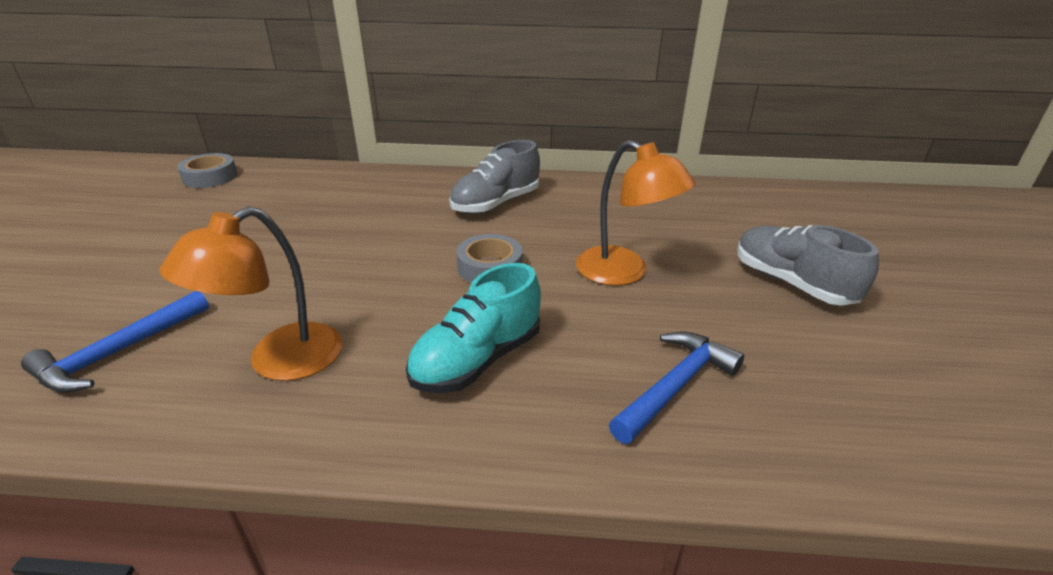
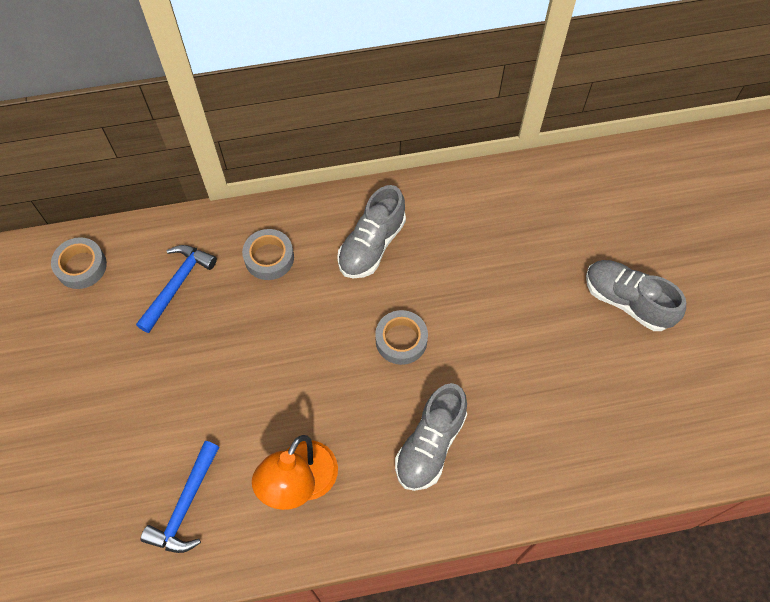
camera: 15 degrees left, 30 degrees up
turquoise shoe [406,263,541,393] -> grey shoe [395,383,467,491]
orange lamp [576,140,696,286] -> none
blue hammer [609,332,744,444] -> blue hammer moved to [136,245,217,333]
none -> grey tape [242,229,294,280]

